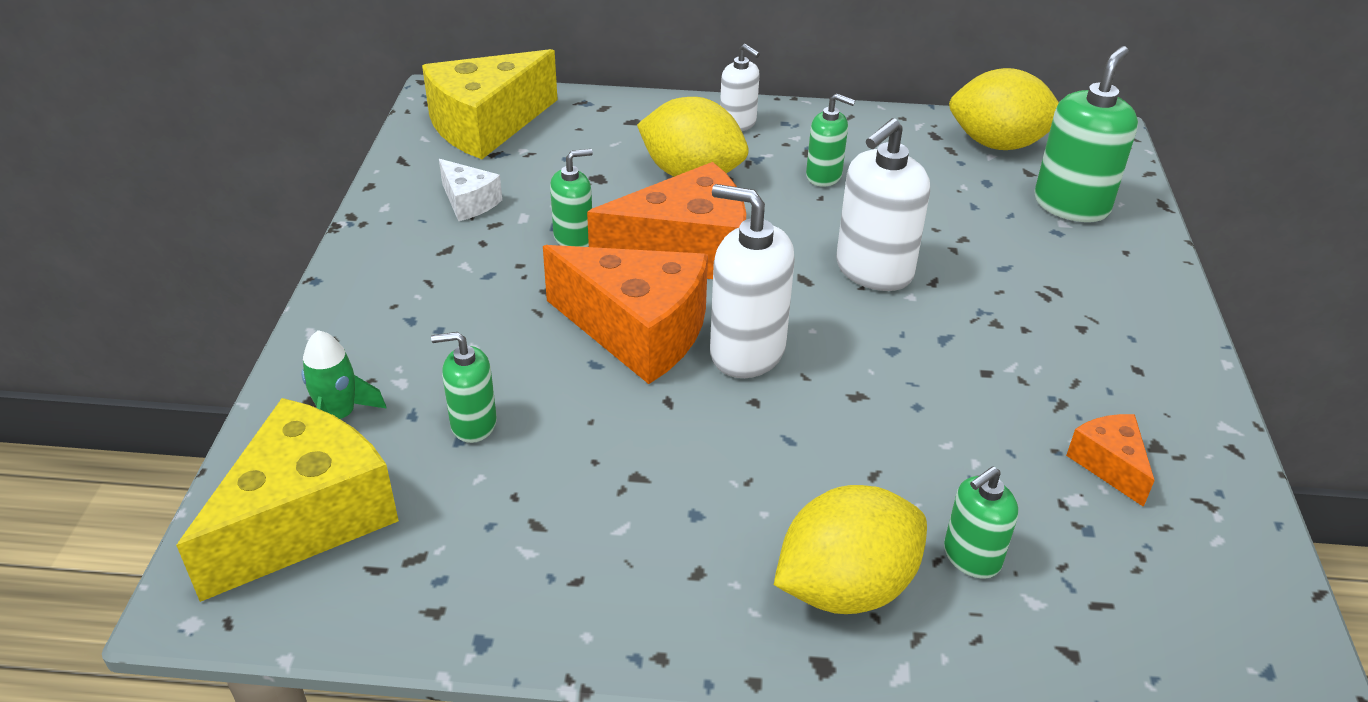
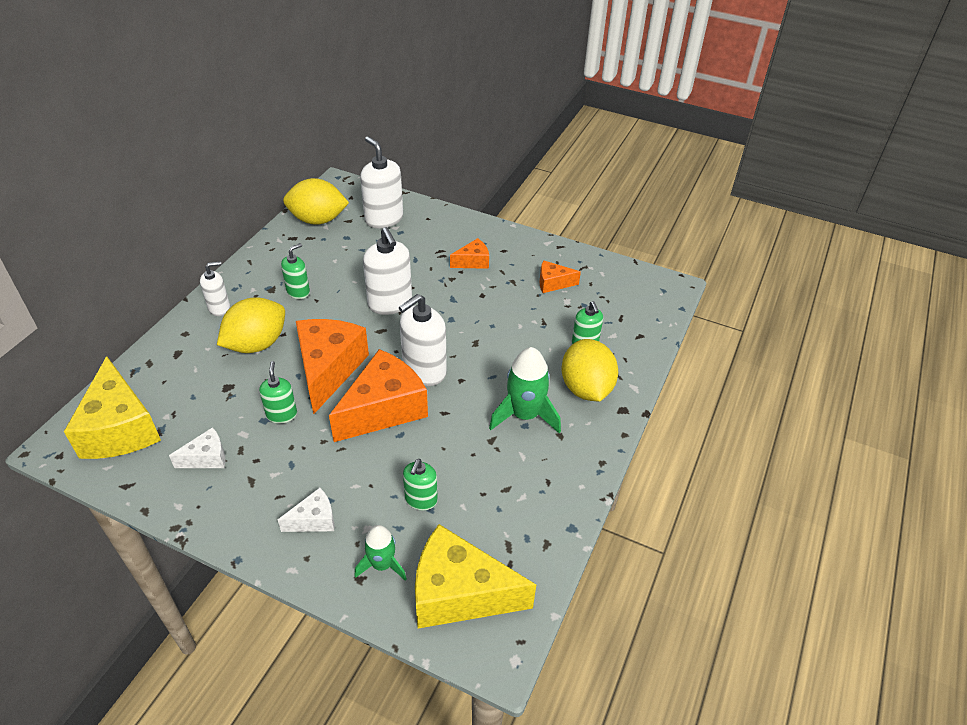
camera: 70 degrees left, 5 degrees up
yellow cheese [176,398,399,602] -> yellow cheese turned 45 degrees counterclockwise [415,524,536,628]
yellow lemon [949,68,1059,150] -> yellow lemon turned 60 degrees clockwise [283,178,349,225]
green soap dispenser [1035,46,1138,222] -> white soap dispenser [360,136,403,228]
none -> white cheese [278,488,334,532]
none -> orange cheese [450,238,489,269]
none -> green rocket [489,347,561,433]

